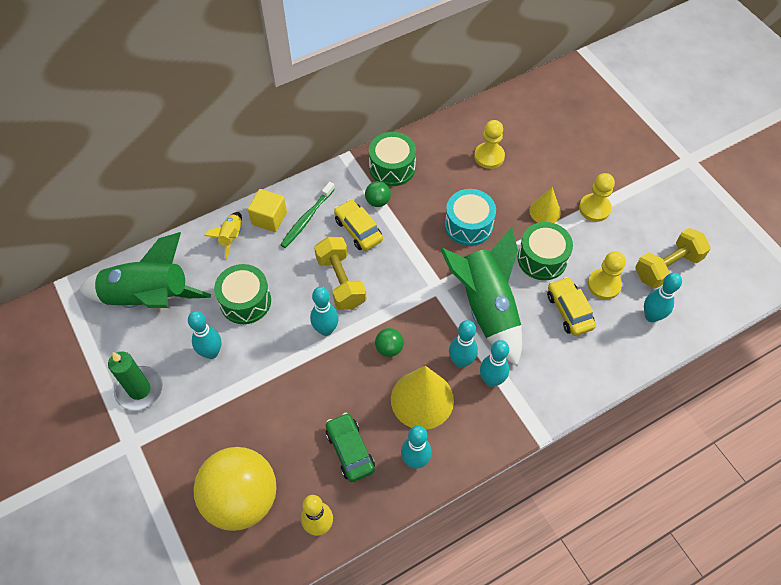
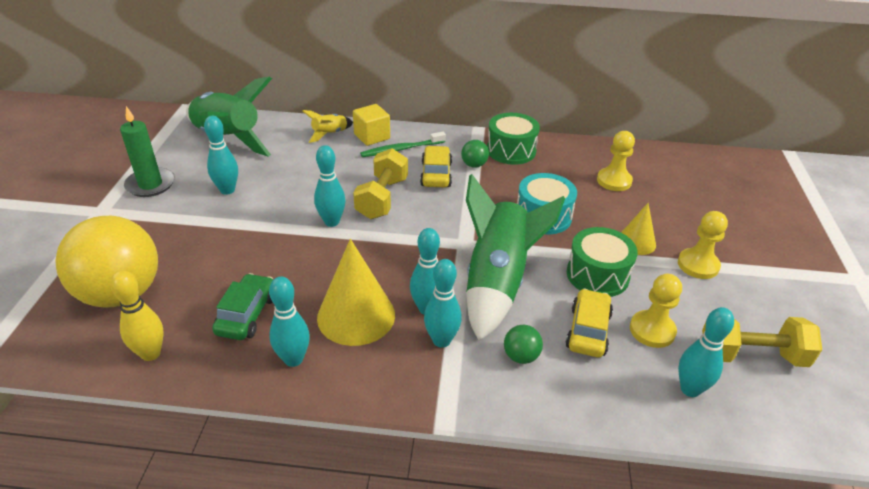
camera: 35 degrees right, 20 degrees down
green drum [214,264,271,324] -> none
green ball [375,328,404,357] -> green ball moved to [504,325,543,364]

